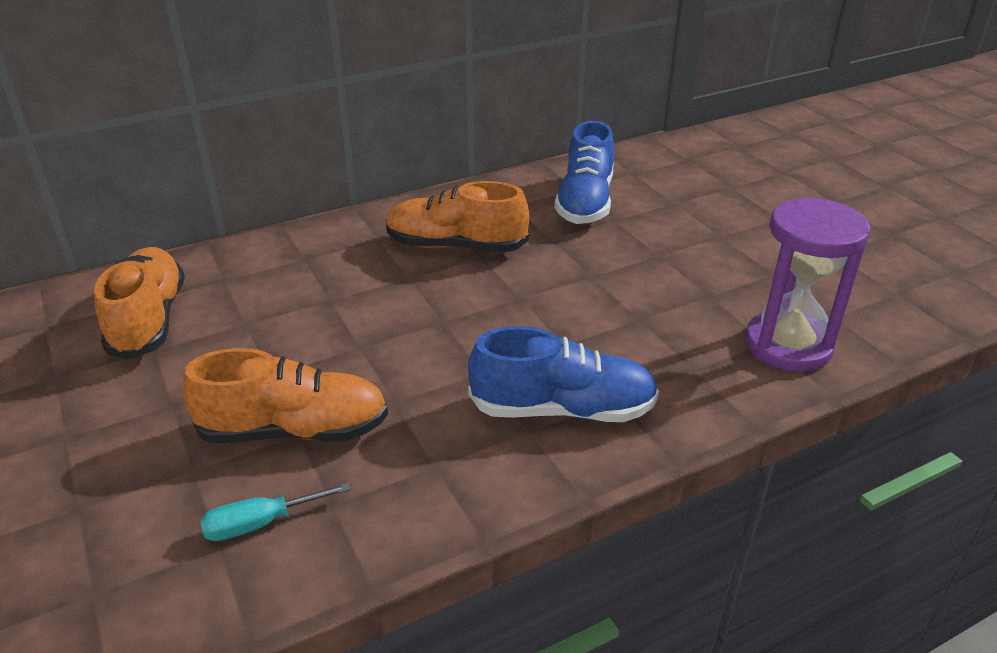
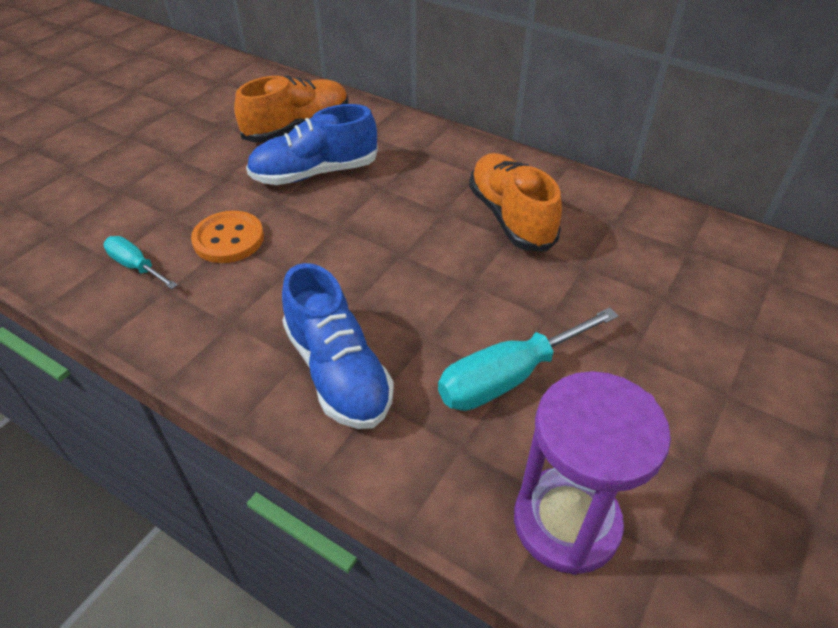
camera: 60 degrees right, 10 degrees up
orange shoe [183,348,388,443] -> orange button [191,211,264,263]
blue shoe [555,121,614,224] -> blue shoe moved to [246,104,378,185]
none -> turquoise screwdriver [438,307,619,411]

